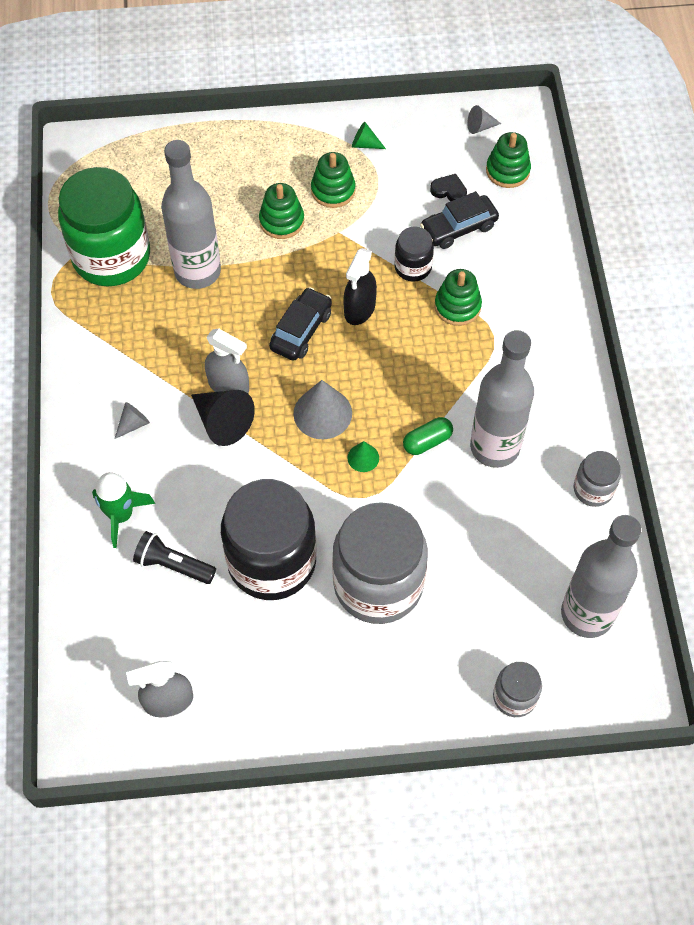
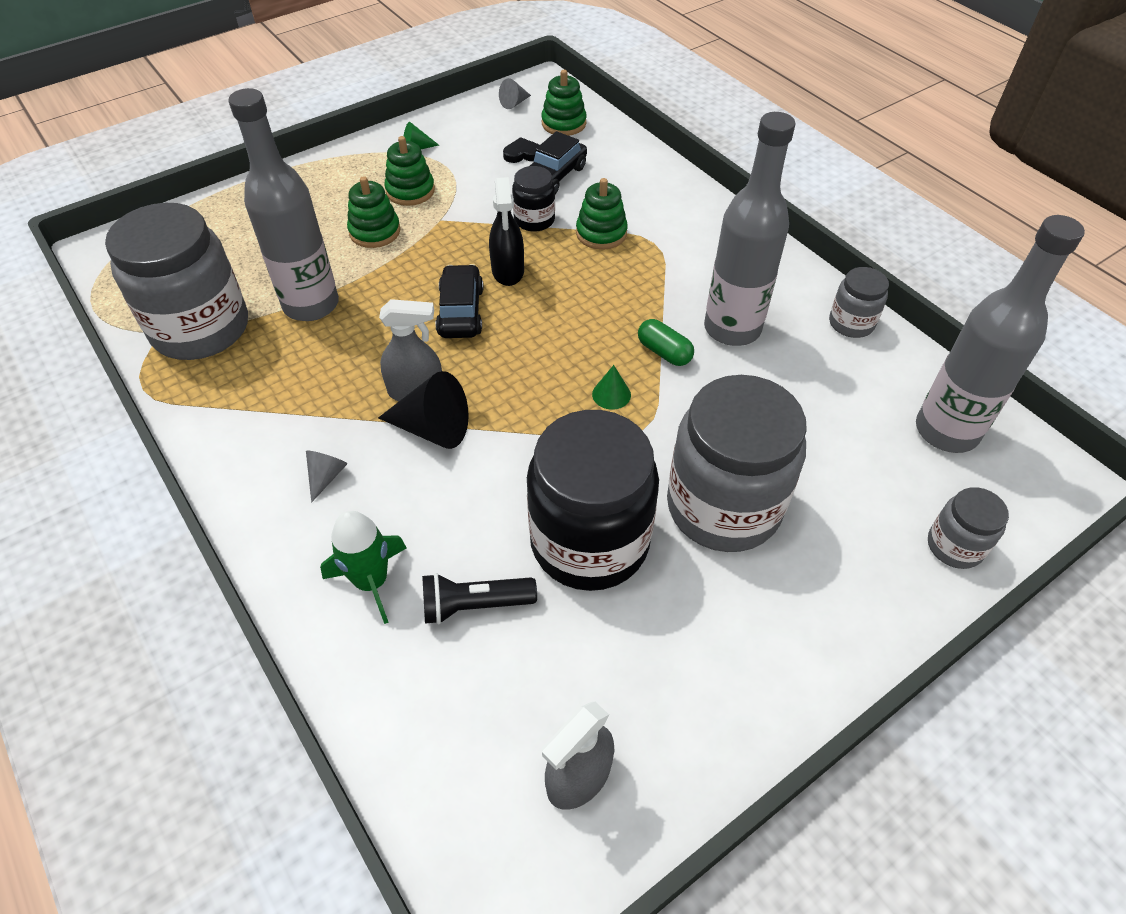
camera: 30 degrees left, 10 degrees down
green jar [58,167,150,286] -> grey jar [105,203,248,360]
grey cone [293,380,352,439] -> none
green capsule [403,417,453,455] -> green capsule turned 75 degrees counterclockwise [638,319,694,366]

